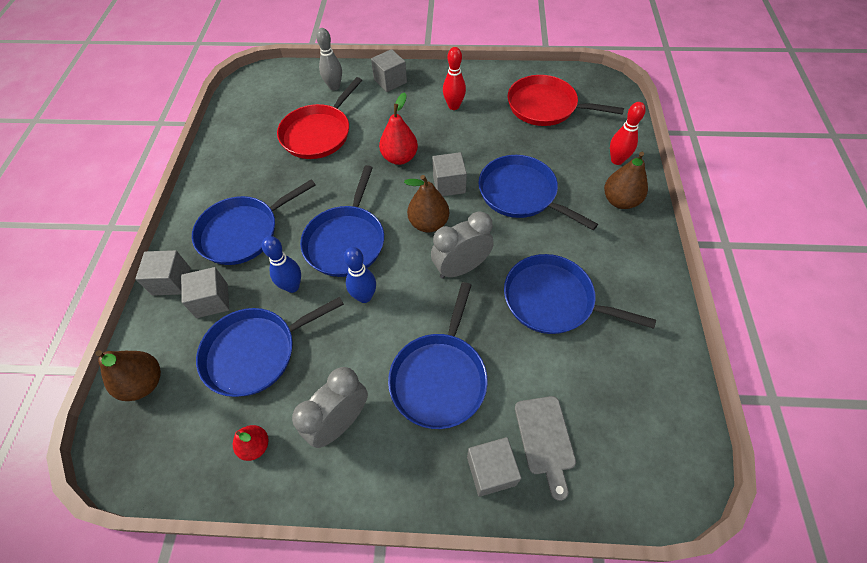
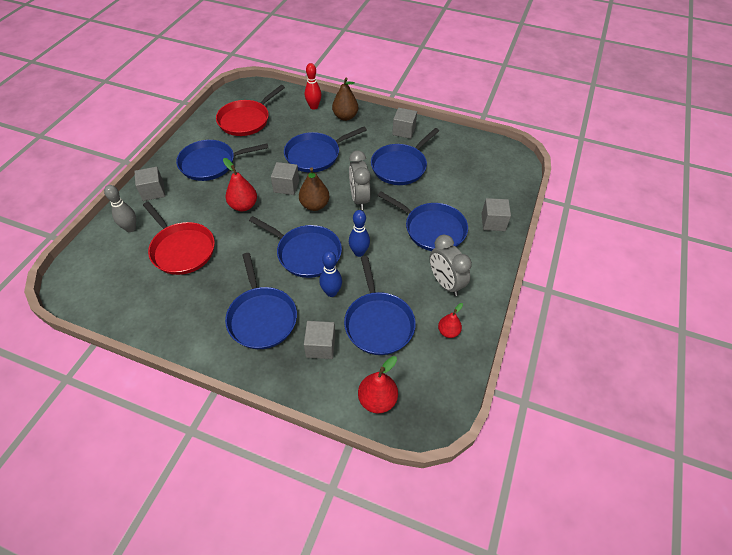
camera: 75 degrees left, 5 degrees down
brown pear [95,350,161,401] -> red pear [358,356,398,413]
grey cube [135,250,190,296] -> grey cube moved to [392,108,417,139]
red bowling pin [443,47,466,110] -> blue pan [176,140,268,181]
grey cutting board [515,396,576,501] -> none

